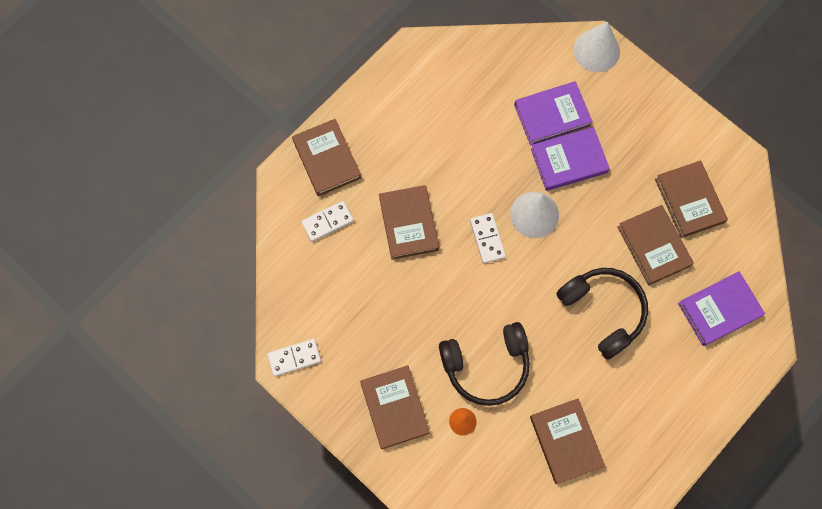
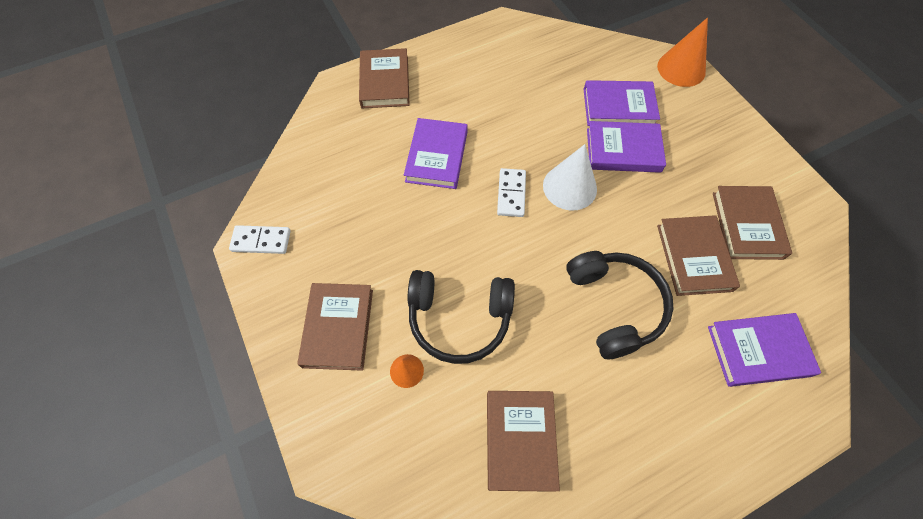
camera: 20 degrees right, 10 degrees down
white domino [301,201,354,242] -> none
brown book [379,185,439,260] -> purple book [404,118,468,189]
white cone [573,22,620,72] -> orange cone [657,17,708,87]

